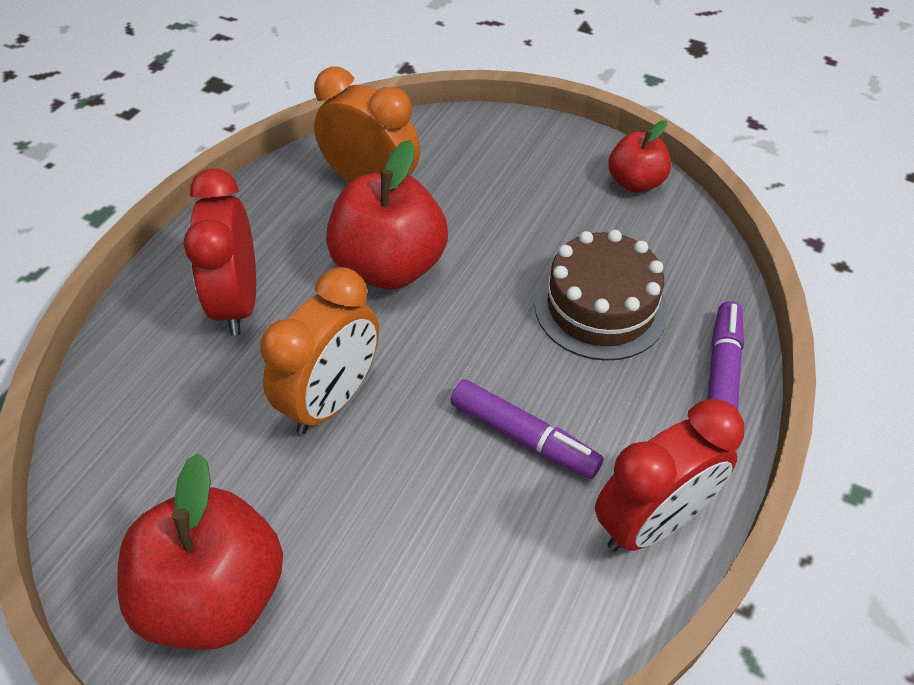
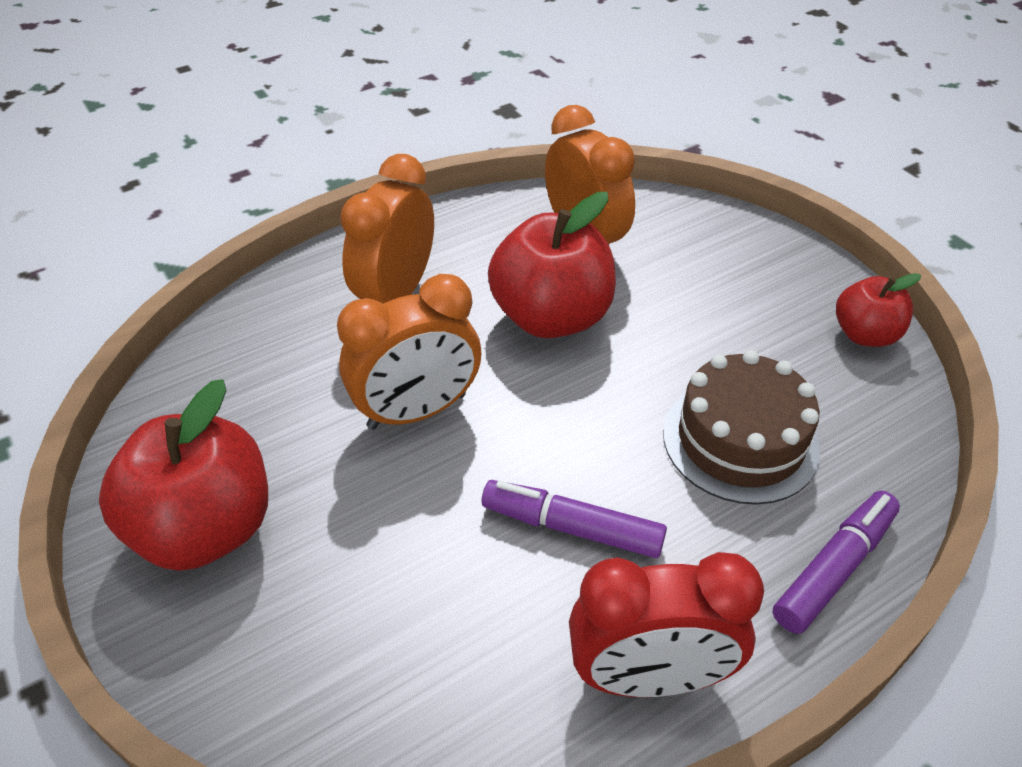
camera: 30 degrees right, 5 degrees down
red clock [183,168,256,336] -> orange clock [340,154,434,304]
purple marker [450,379,604,479] -> purple marker turned 135 degrees clockwise [482,480,667,558]

